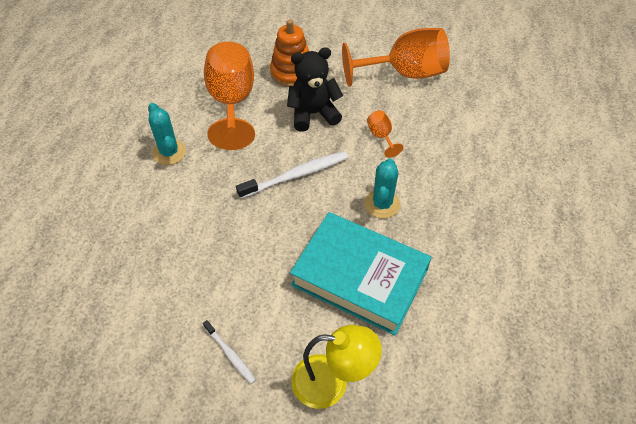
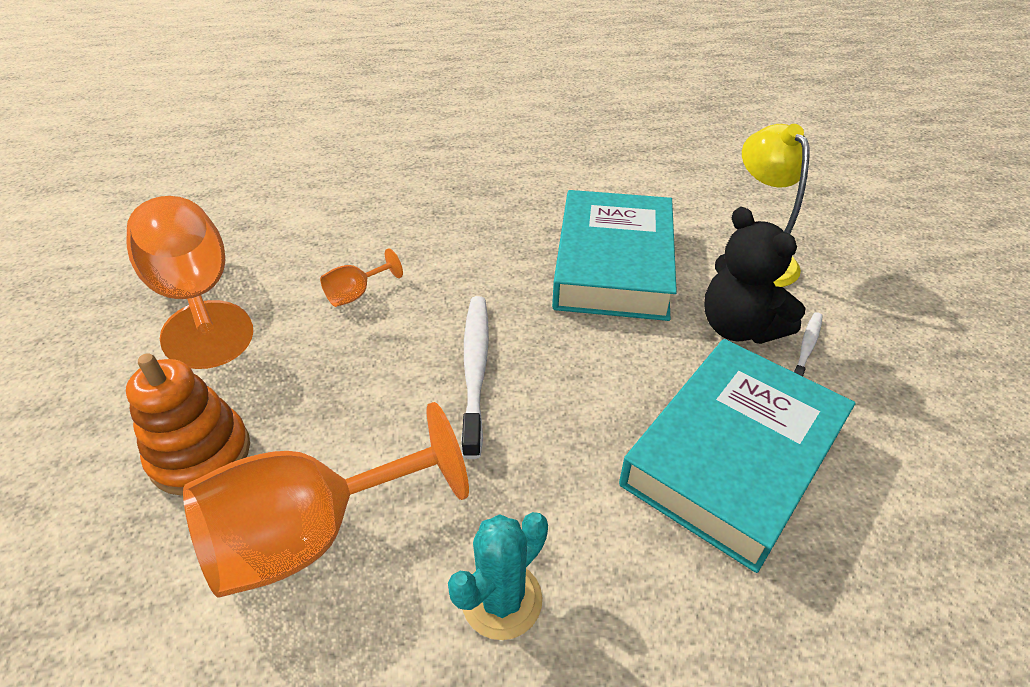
camera: 110 degrees left, 10 degrees down
white toothbrush [236,151,349,199] -> white toothbrush turned 45 degrees clockwise [461,296,489,459]
black teddy bear [287,47,343,132] -> black teddy bear moved to [704,207,806,344]
turquoise cactus [365,159,400,218] -> none
none -> turquoise book [619,339,855,573]

